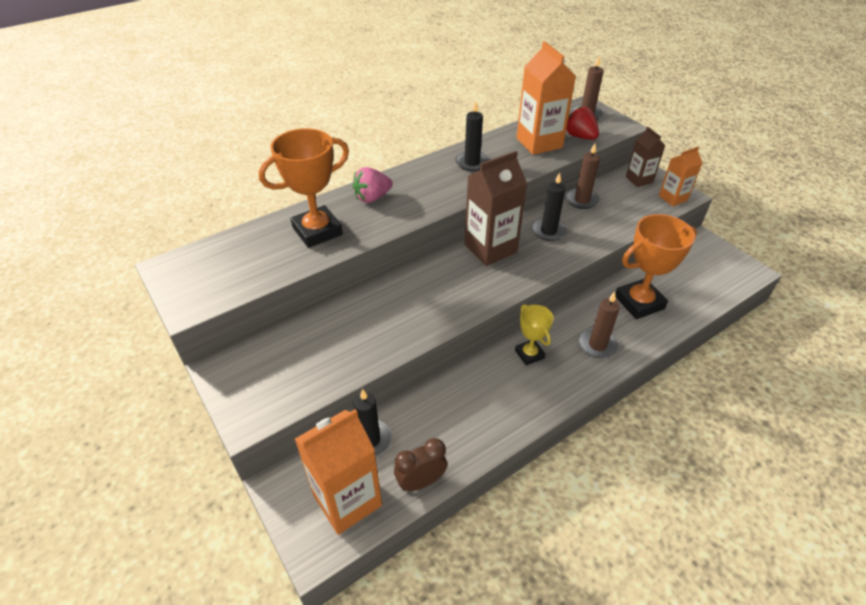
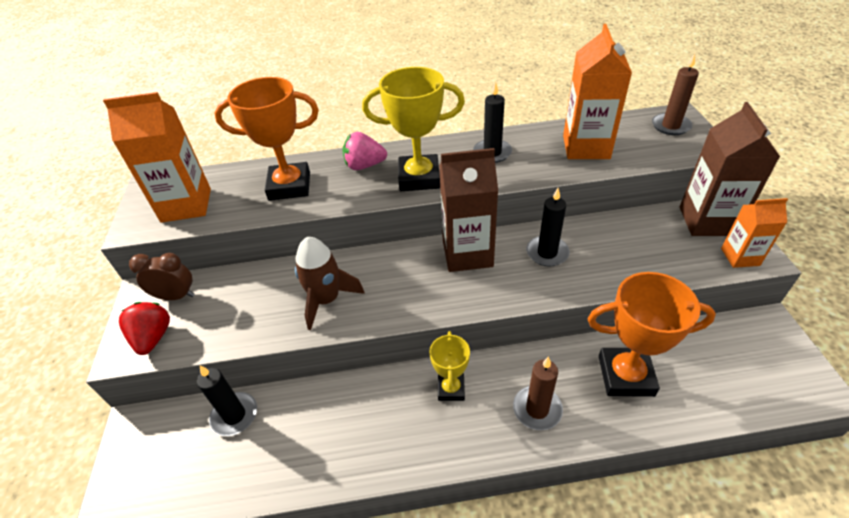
camera: 30 degrees right, 0 degrees up
orange carton [295,409,382,535] -> orange carton moved to [103,92,211,223]
brown clock [394,438,447,491] -> brown clock moved to [129,253,195,300]
red strawberry [566,106,599,140] -> red strawberry moved to [119,302,170,355]
brown candle [566,144,600,209] -> none
brown carton [626,127,665,187] -> brown carton [680,102,780,236], size x1.72
none -> brown rocket [295,237,365,330]
none -> yellow trophy [362,67,465,191]

